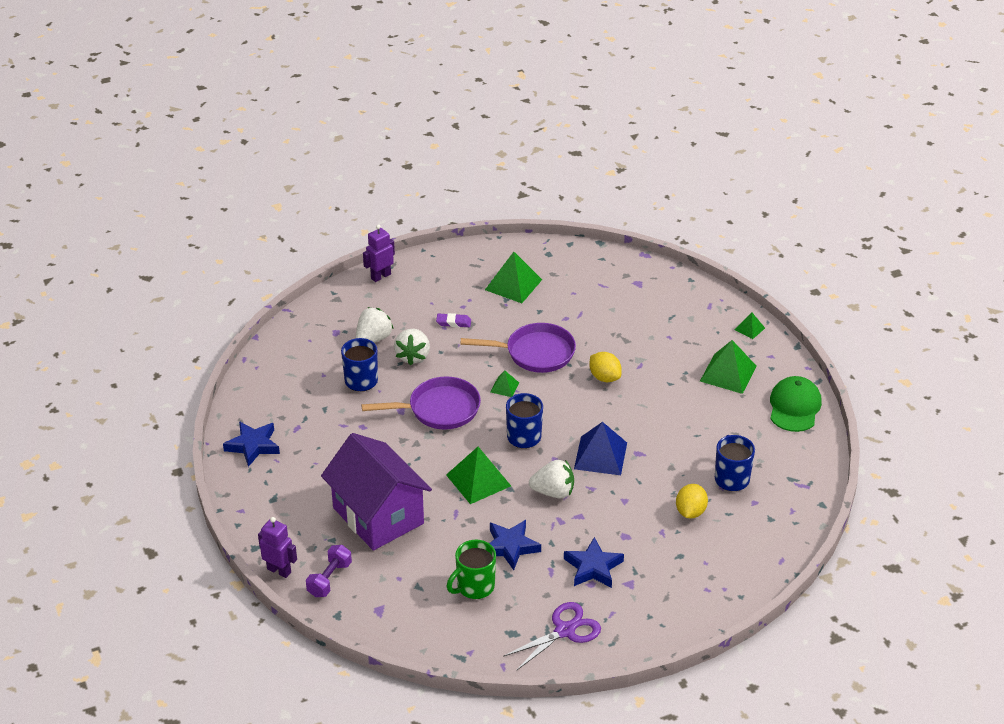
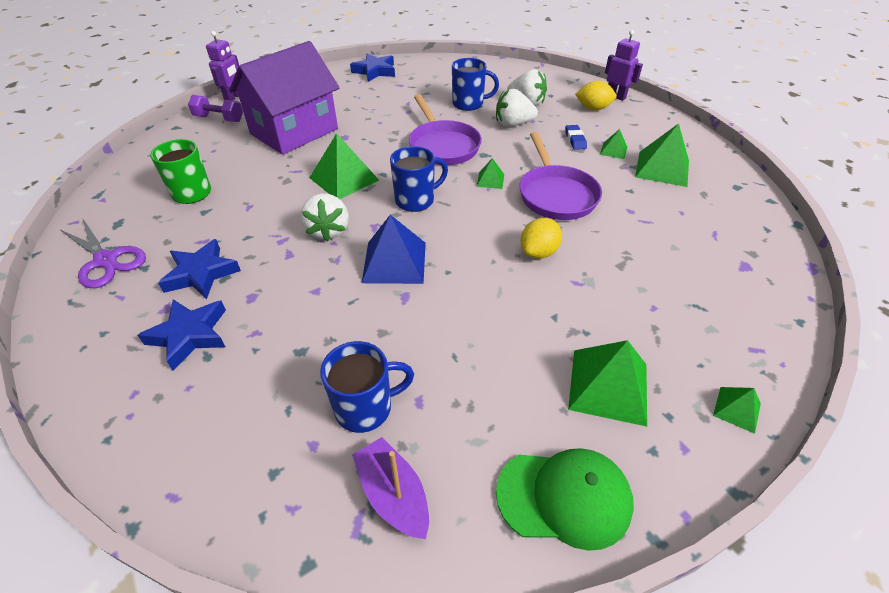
camera: 80 degrees right, 5 degrees up
purple eraser [436,313,471,327] -> blue eraser [565,125,587,150]
blue star [489,520,541,570] -> blue star moved to [138,299,226,370]
yellow lemon [676,484,708,518] -> yellow lemon moved to [575,81,616,110]
none -> purple boat [352,437,429,539]
none -> green pyramid [600,129,627,159]

